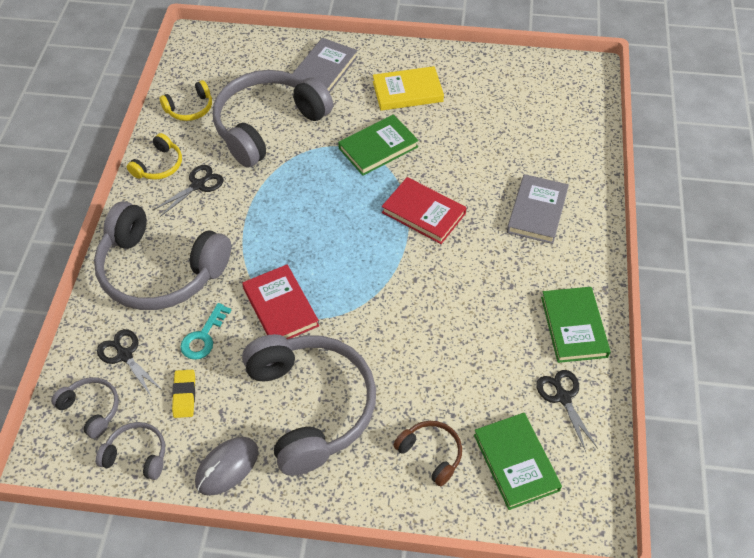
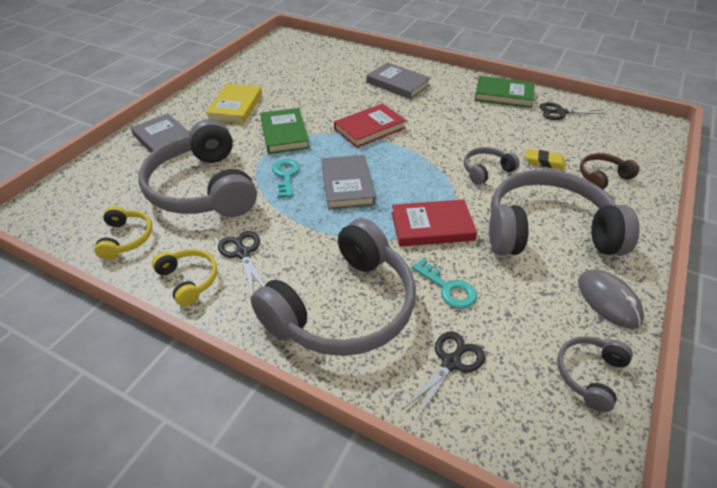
camera: 70 degrees left, 10 degrees down
grey headphones [51,377,119,439] -> grey headphones moved to [464,147,520,185]
black scissors [97,329,163,396] -> black scissors turned 150 degrees clockwise [403,331,485,420]
yellow eraser [172,369,195,418] -> yellow eraser moved to [526,149,565,169]
green book [474,413,562,510] -> none
none -> turquoise key [272,159,300,198]
none -> grey book [321,155,375,210]

